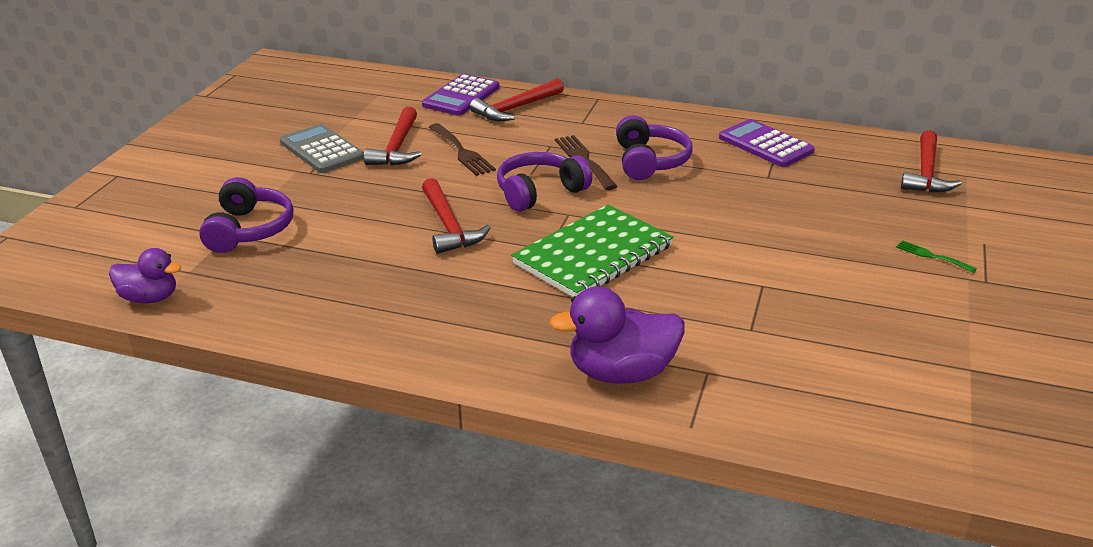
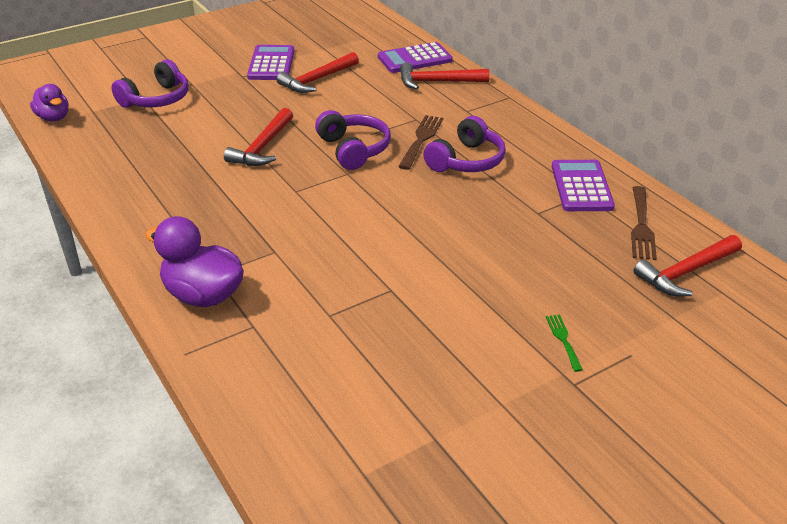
camera: 40 degrees right, 5 degrees up
grey calculator [280,124,364,173] -> purple calculator [247,45,294,80]
brown fork [429,123,496,176] -> brown fork moved to [631,186,657,260]
purple headphones [497,152,592,212] -> purple headphones turned 60 degrees clockwise [315,110,391,170]
green notebook [511,204,674,297] -> none

